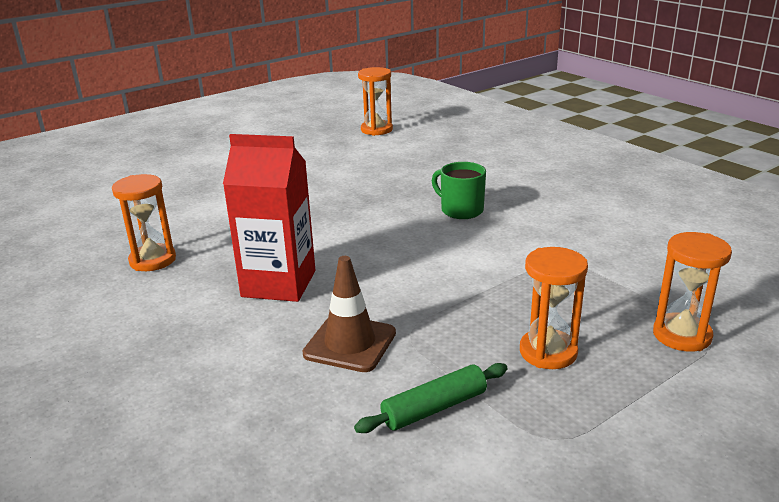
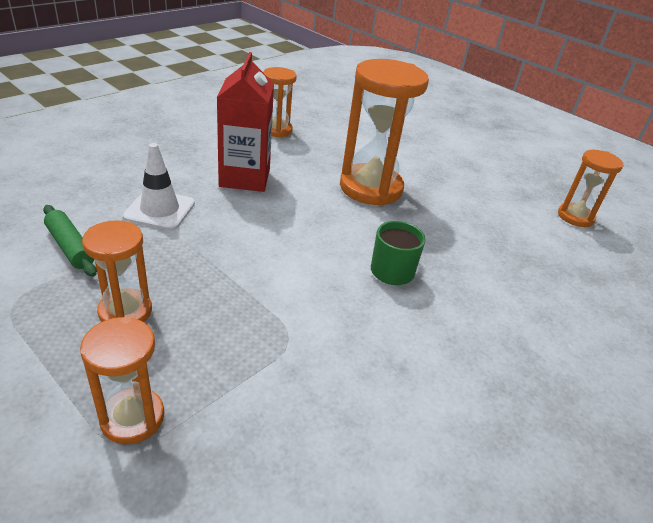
camera: 75 degrees right, 10 degrees up
brown traffic cone [302,256,396,372] -> white traffic cone [123,143,195,230]
none -> orange hourglass [340,59,429,206]

